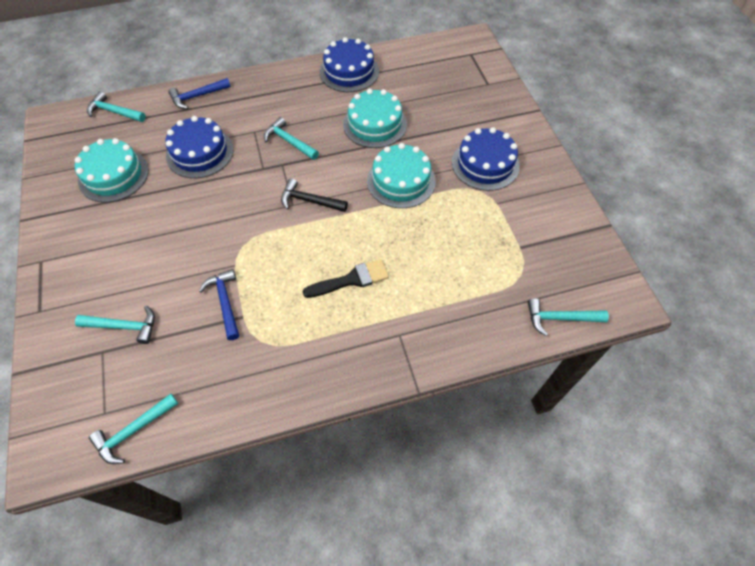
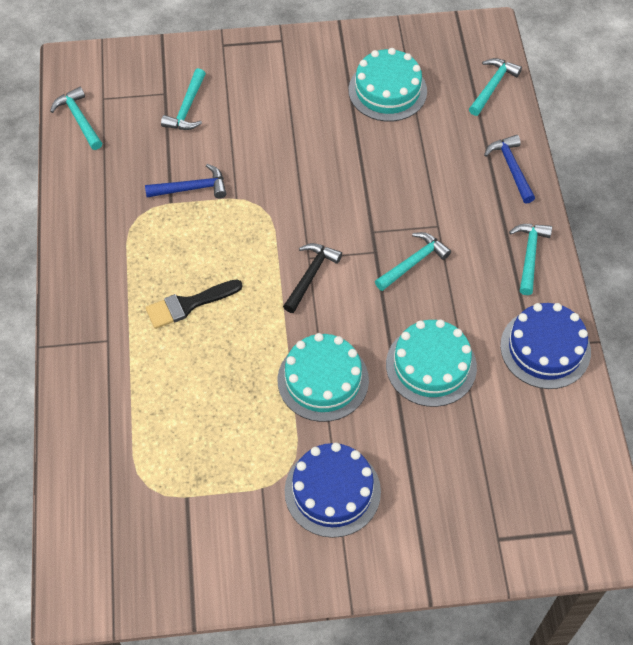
camera: 100 degrees right, 0 degrees up
blue cake [165,116,233,178] -> none
black brush [302,259,389,298] -> black brush turned 75 degrees clockwise [146,279,243,329]
turquoise hammer [528,298,609,336] -> turquoise hammer moved to [509,224,552,295]

